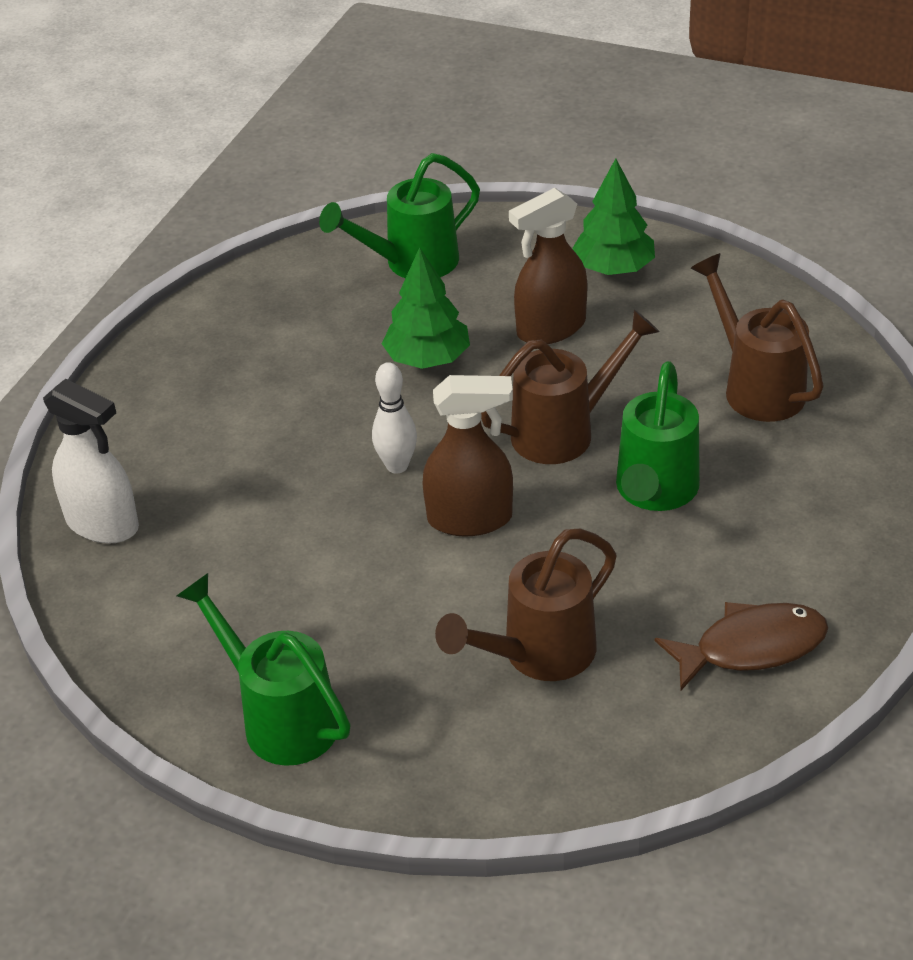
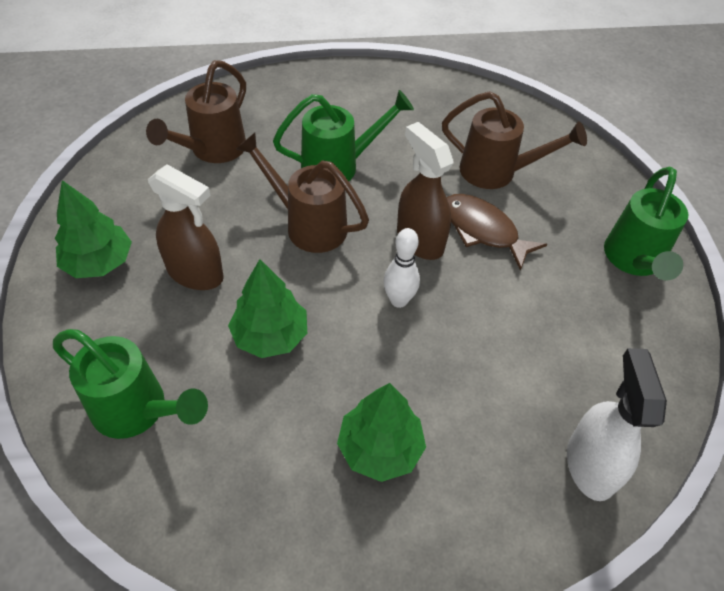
camera: 125 degrees left, 10 degrees up
brown fish [655,602,828,690] -> brown fish moved to [446,194,547,271]
none -> green tree [337,383,426,482]

